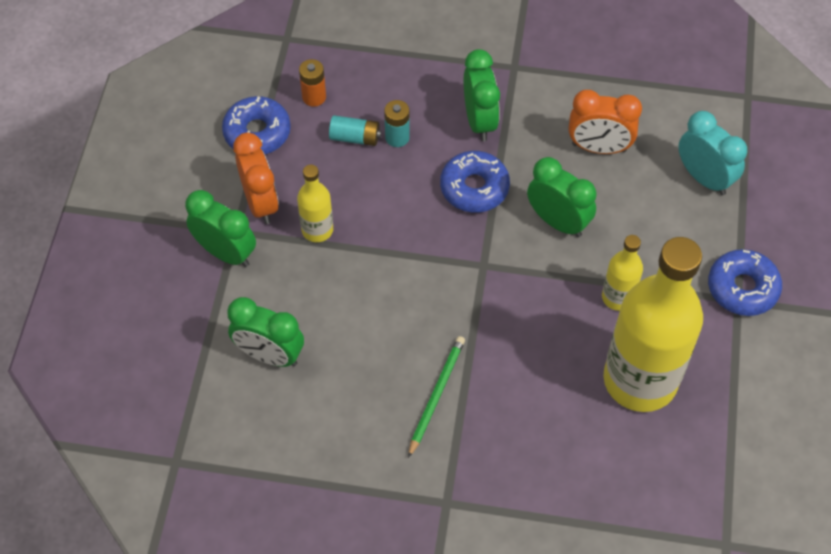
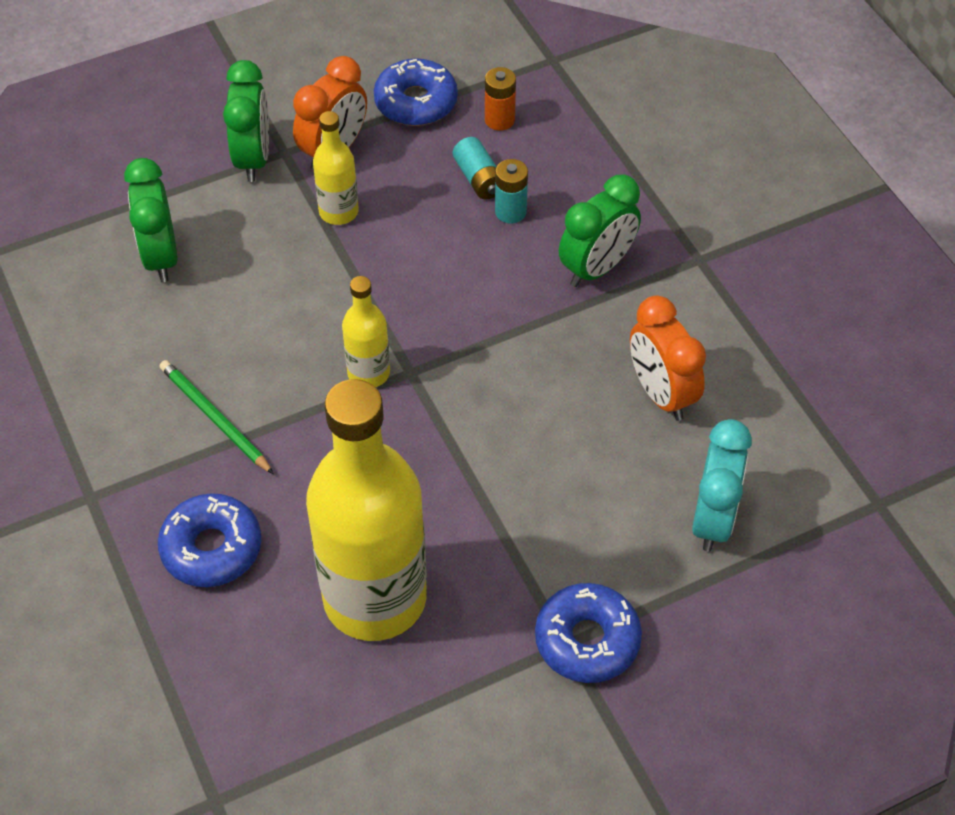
camera: 55 degrees right, 5 degrees down
green pencil [408,336,465,458] -> green pencil turned 120 degrees counterclockwise [159,360,274,474]
blue donut [440,151,510,213] -> blue donut moved to [158,493,262,587]
green clock [527,157,597,237] -> none
yellow bottle [602,235,643,311] -> yellow bottle moved to [342,276,390,387]

